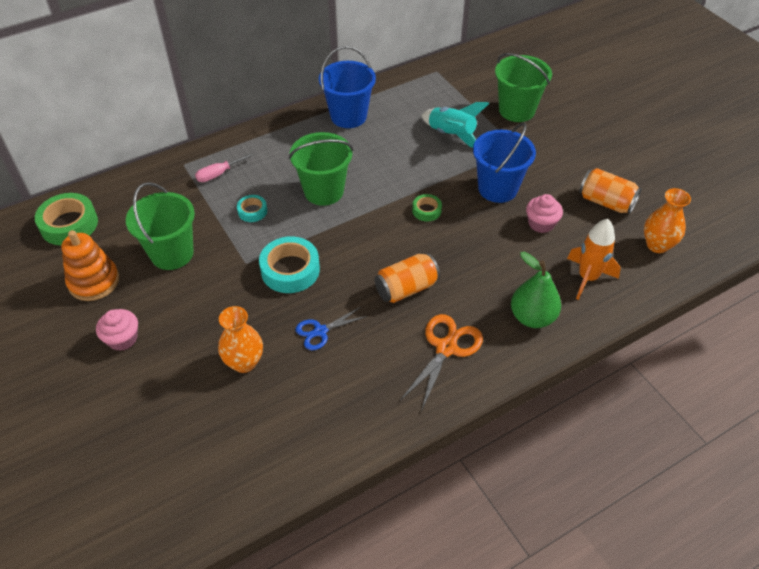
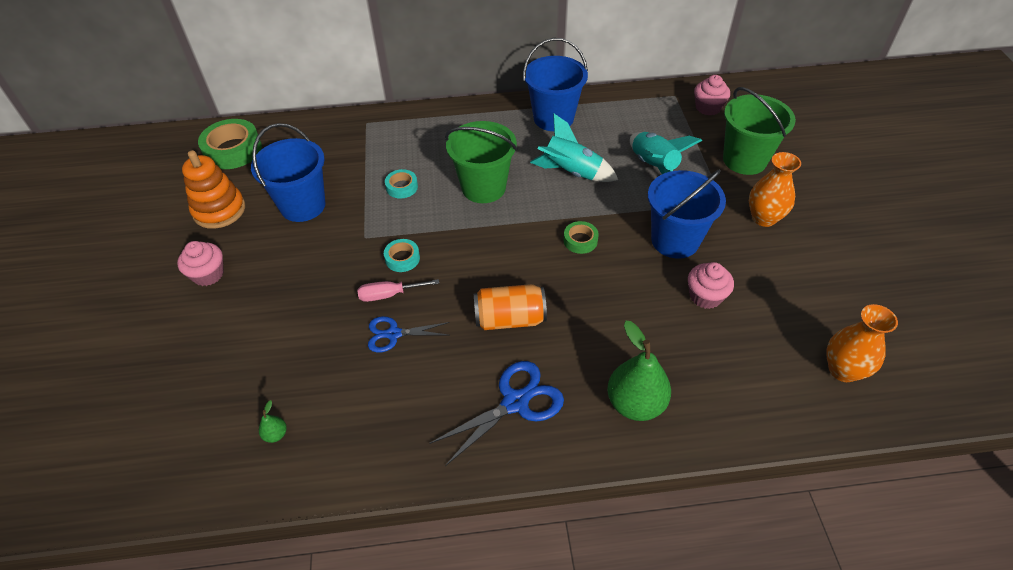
camera: 25 degrees right, 0 degrees up
green bucket [126,182,195,270] -> blue bucket [251,123,326,222]
pink screwdriver [195,153,254,182] -> pink screwdriver moved to [357,279,439,302]
orange vase [218,306,263,373] -> orange vase moved to [749,152,801,227]
turquoise tape [259,236,320,293] -> turquoise tape [384,239,420,272], size x0.53
orange scissors [400,314,483,411] -> blue scissors [429,361,564,466]
orange rocket [567,219,621,300] -> none
orange can [579,168,642,214] -> none
none -> green pear [259,400,287,443]
none -> turquoise rocket [530,114,618,182]
none -> pink cupcake [694,75,730,116]

